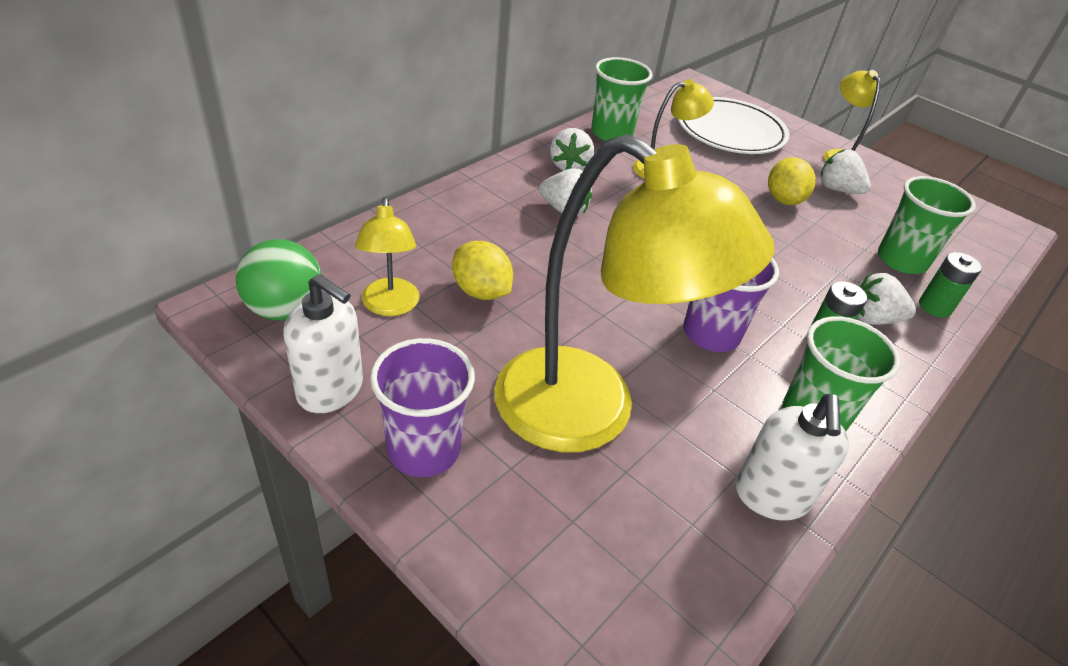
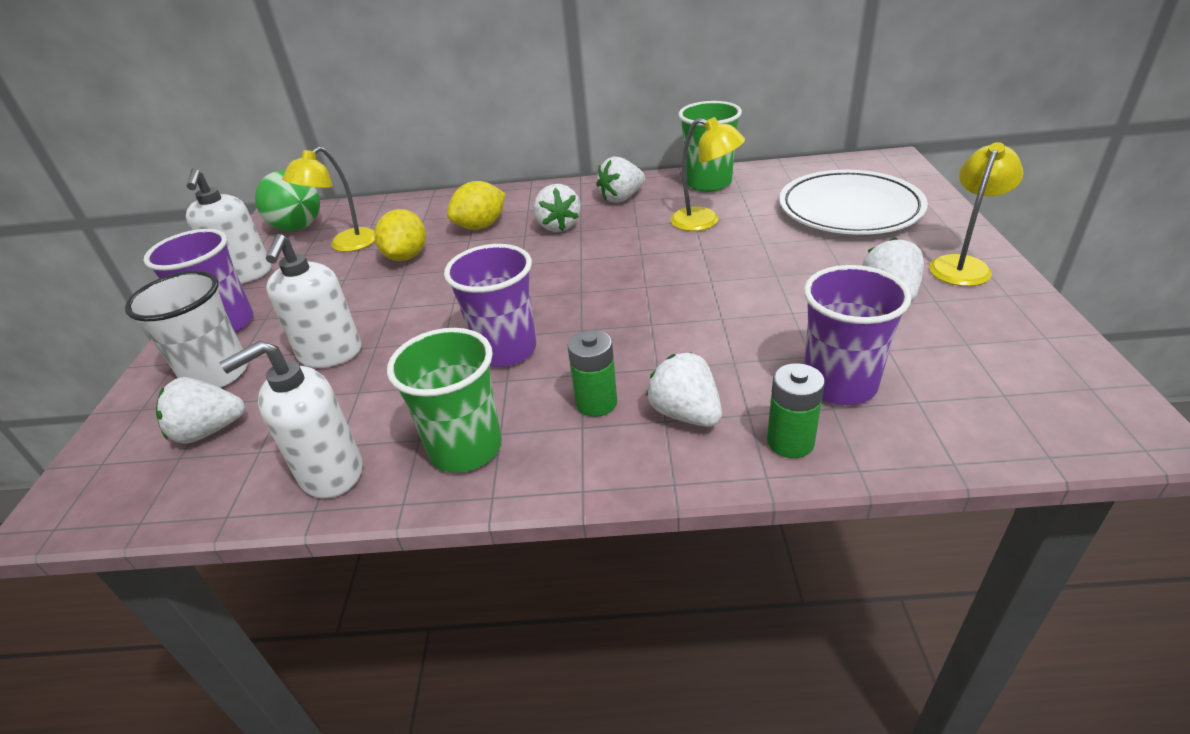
camera: 55 degrees right, 5 degrees down
yellow lamp [494,134,774,452] -> white soap dispenser [266,234,362,368]
yellow lemon [768,157,816,205] -> yellow lemon moved to [447,181,506,230]
green cup [878,176,976,274] -> purple cup [804,265,912,405]
none -> white cup [125,271,248,388]
none -> white strawberry [156,377,245,444]

